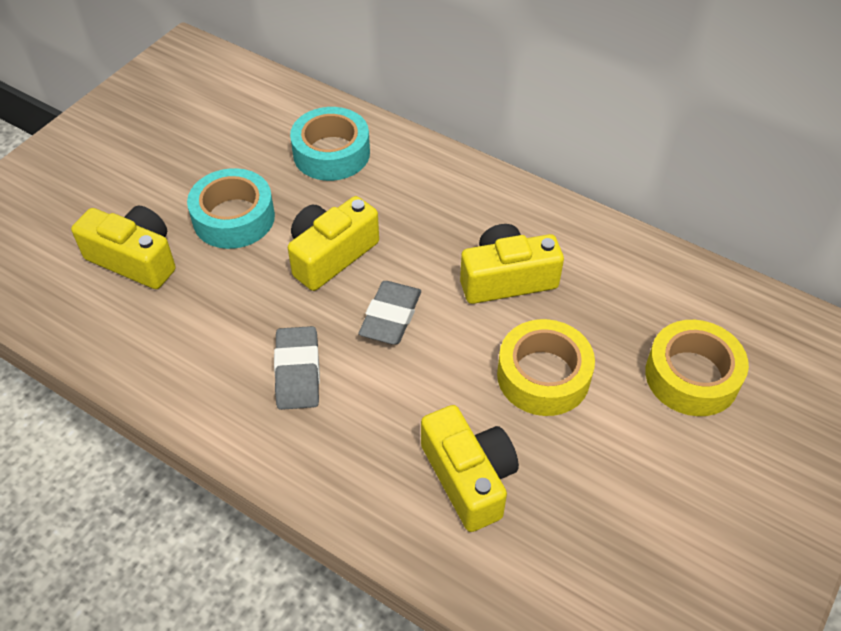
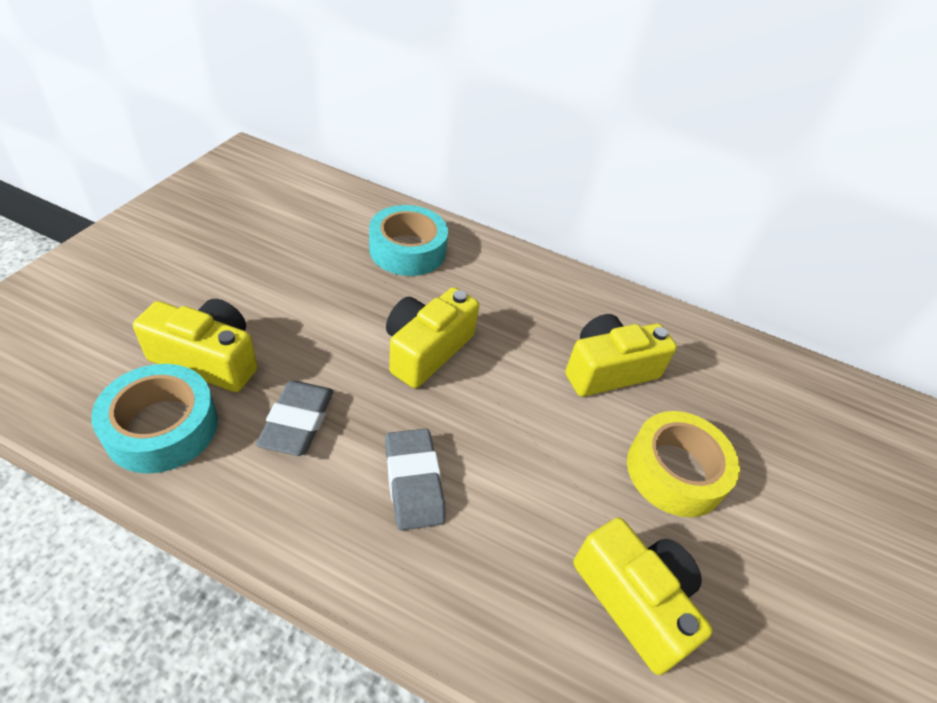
camera: 15 degrees left, 5 degrees down
turquoise tape [187,168,275,249] -> turquoise tape moved to [91,364,218,474]
grey eraser [359,281,421,345] -> grey eraser moved to [256,381,334,456]
yellow tape [645,320,749,416] -> none

